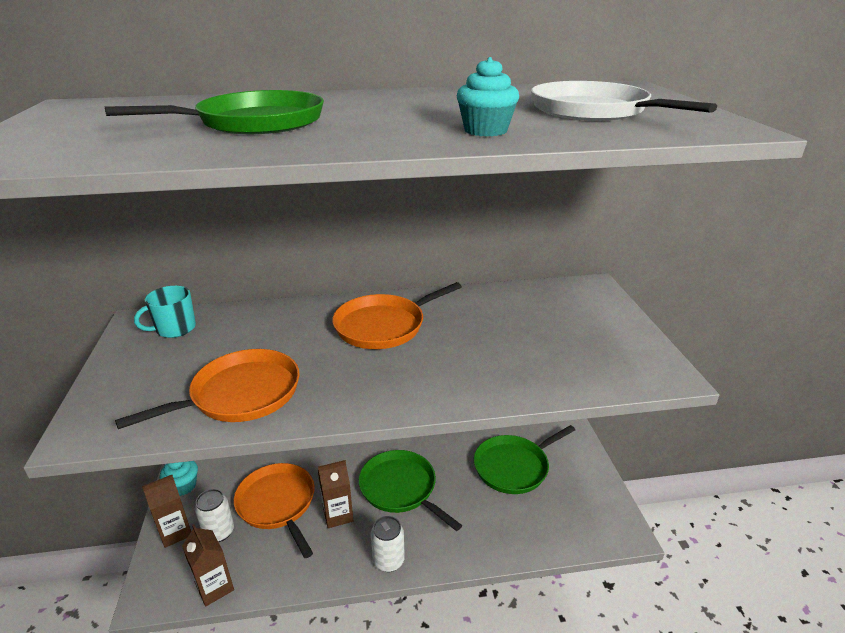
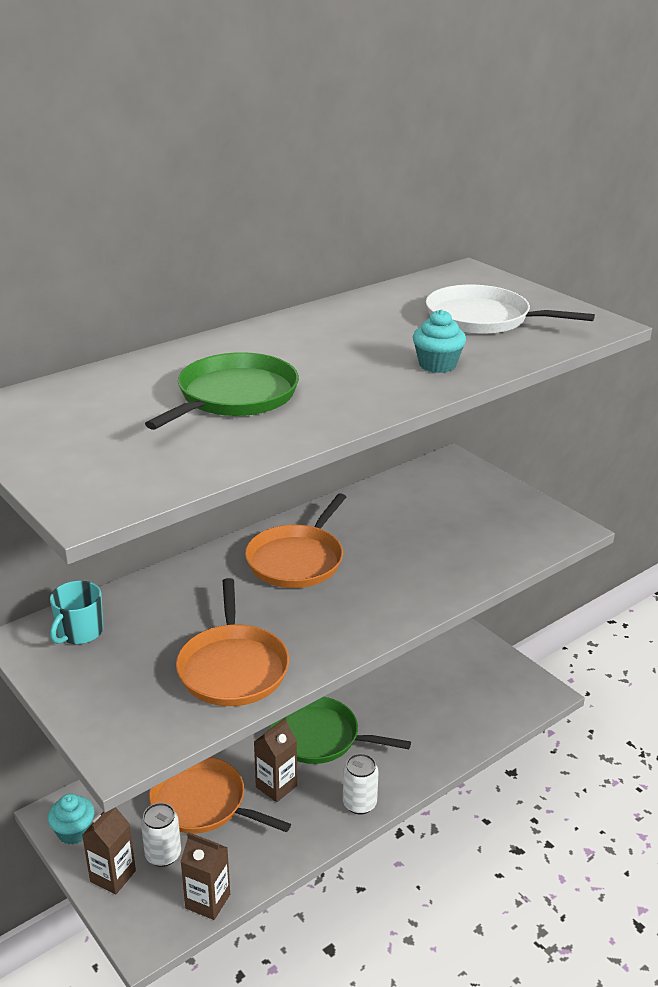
camera: 30 degrees left, 0 degrees up
orange pan [115,349,300,429] -> orange pan turned 150 degrees clockwise [176,578,289,706]
green pan [474,425,575,494] -> none

